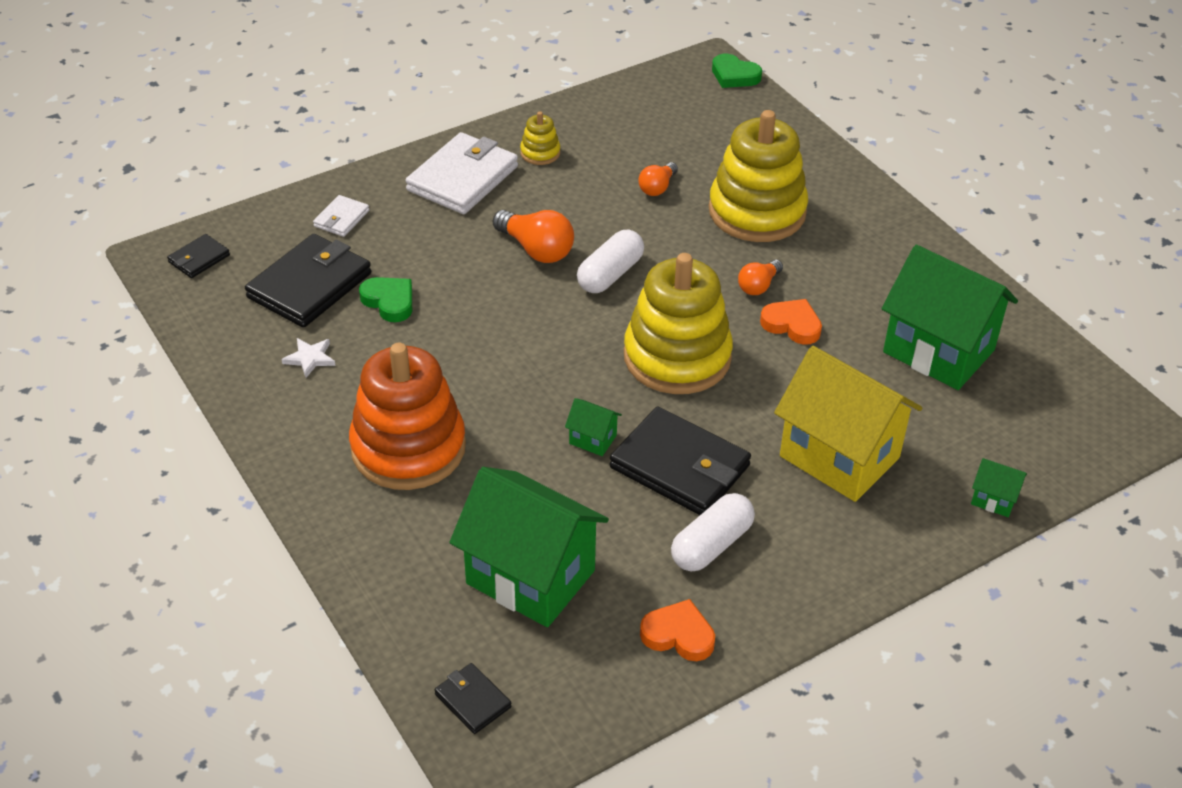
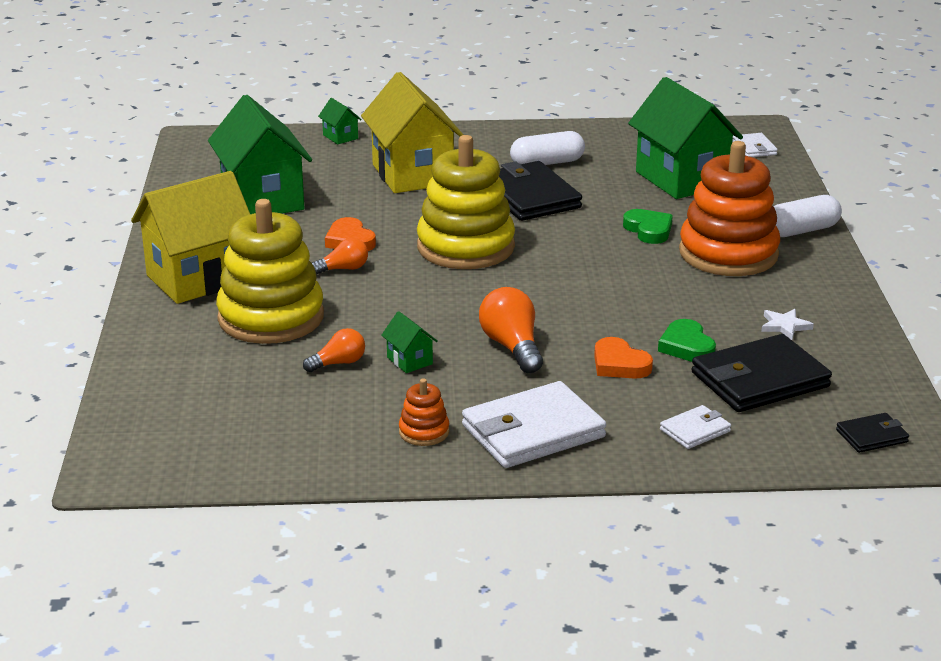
camera: 150 degrees left, 15 degrees down
black wallet [435,663,512,734] -> white wallet [732,133,778,157]
yellow stacking toy [520,111,560,165] -> orange stacking toy [399,378,449,446]
green house [565,398,622,456] -> green house moved to [381,311,438,373]
white capsule [577,230,644,293] -> white capsule moved to [773,195,842,237]
orange heart [640,599,715,661] -> orange heart moved to [594,337,653,379]
green heart [712,54,762,88] -> green heart moved to [623,209,673,244]
none -> yellow house [131,171,250,304]

